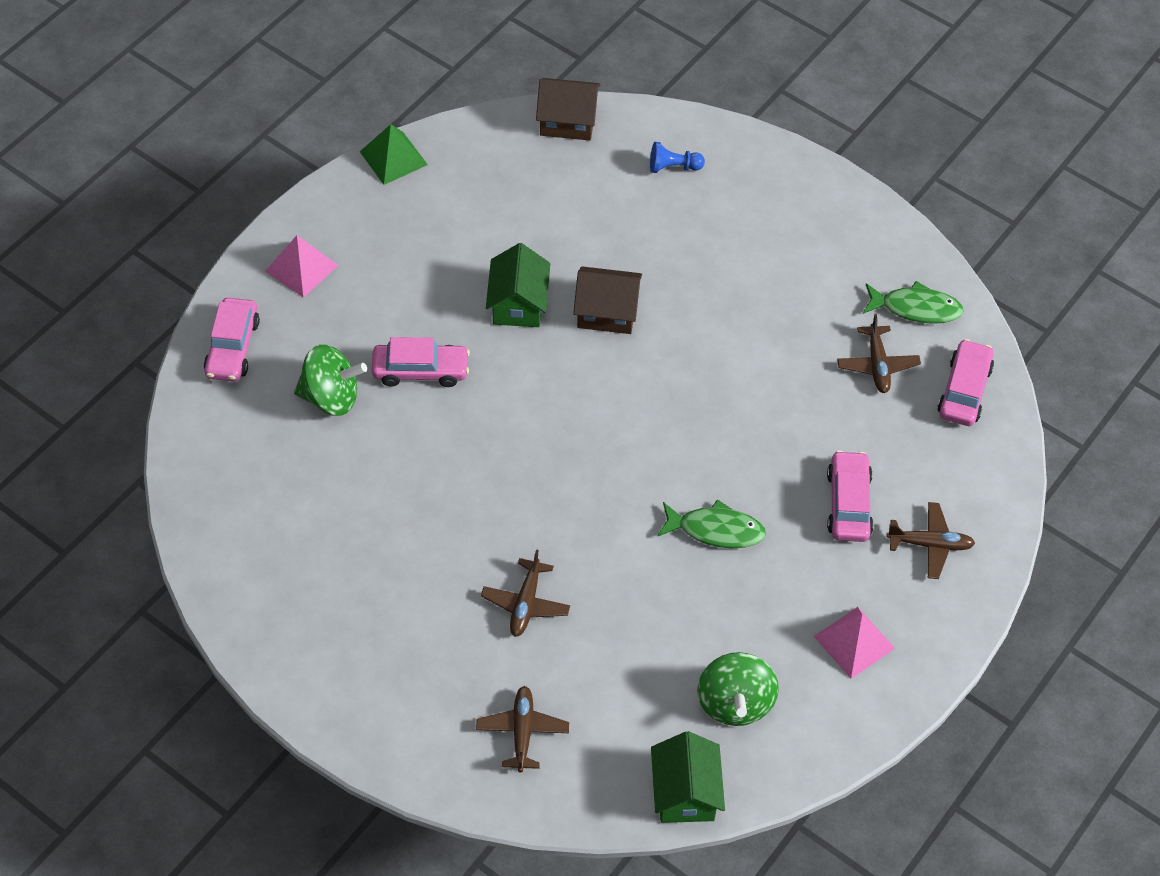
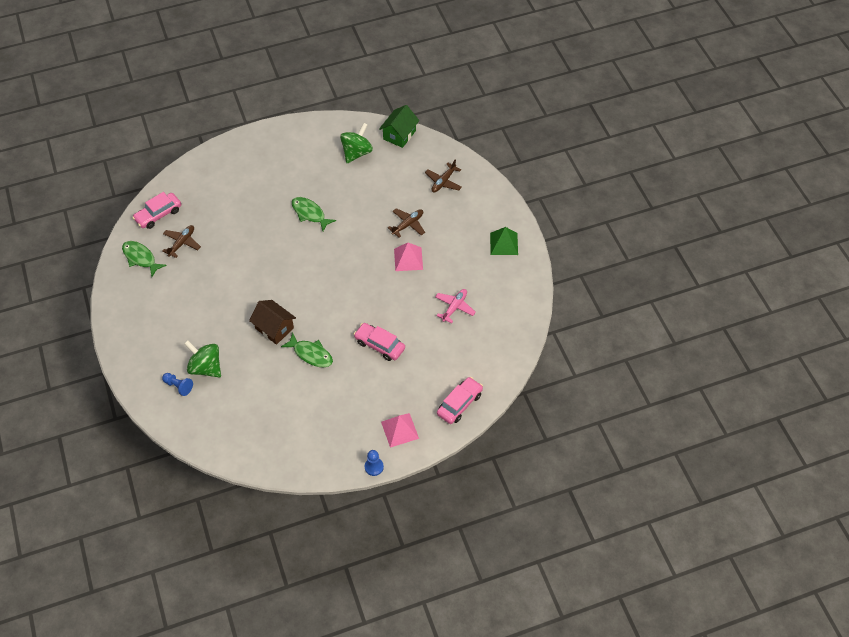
camera: 145 degrees left, 0 degrees up
green spinning top [294,344,367,416] -> green spinning top moved to [184,340,221,377]
green pyramid [360,124,428,185] -> green pyramid moved to [490,227,518,255]
green house [486,243,550,327] -> green fish [281,333,333,367]
brown house [536,78,600,141] -> none
pink pyramid [814,607,895,679] -> pink pyramid moved to [394,243,423,271]
pink car [827,450,874,542] -> none
brown plane [886,502,975,579] -> none
none -> blue pawn [365,450,384,476]
none -> pink plane [435,289,476,324]

